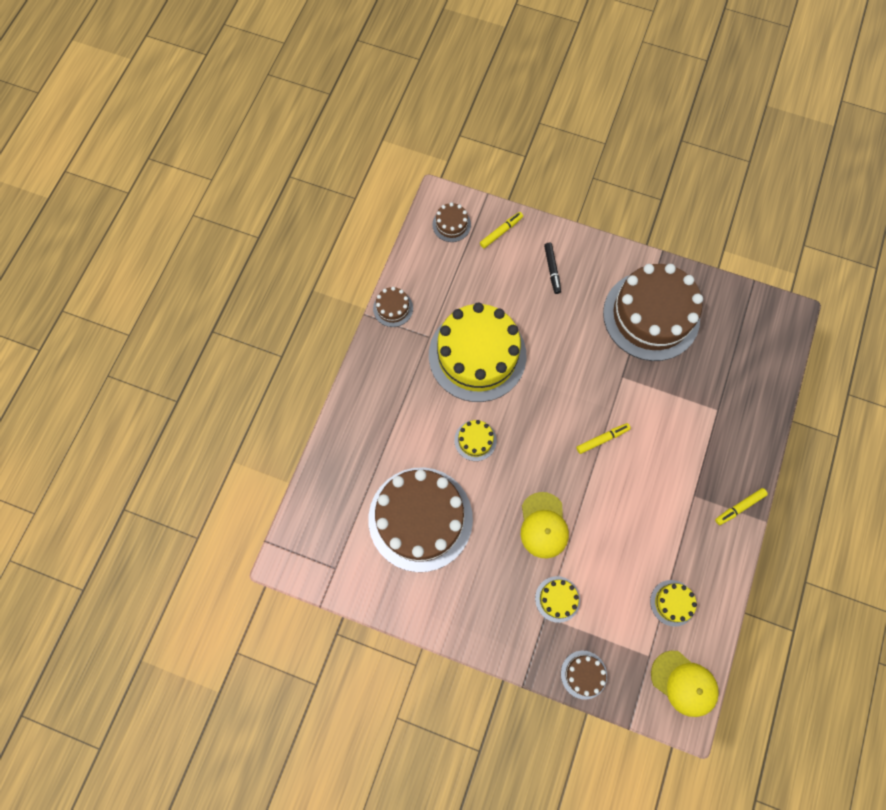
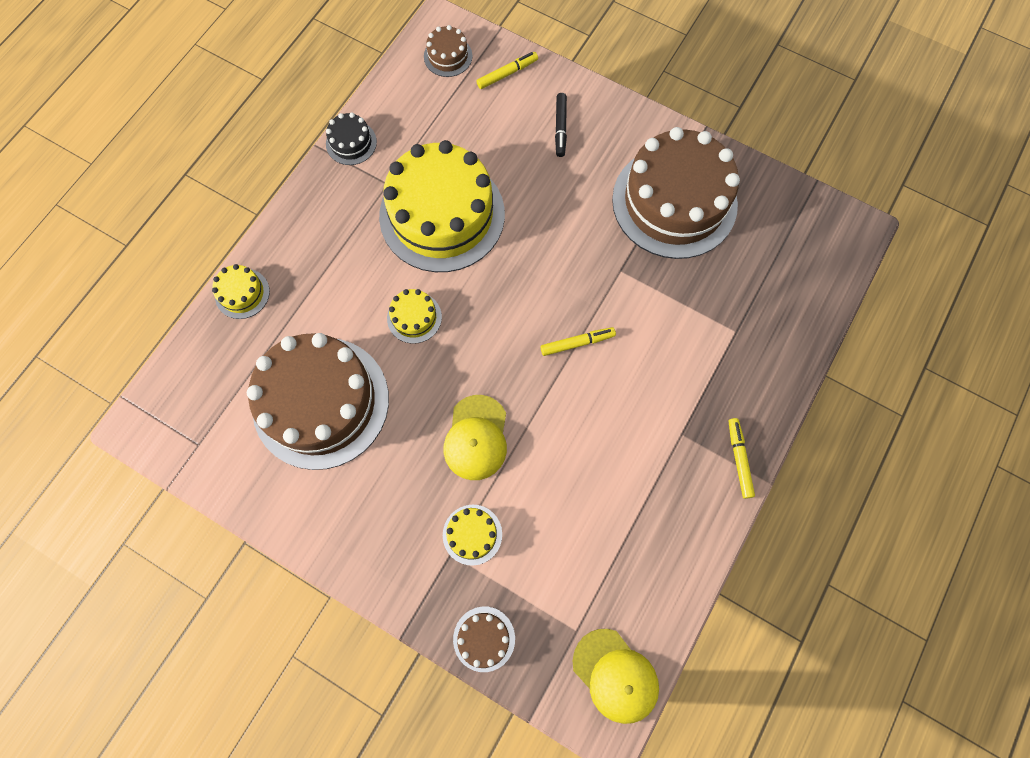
camera: 10 degrees right, 0 degrees up
brown cake [373,287,413,327] -> black cake [326,113,377,165]
yellow cake [650,580,697,627] -> yellow cake moved to [212,264,270,319]
yellow marker [715,488,768,525] -> yellow marker turned 105 degrees clockwise [729,418,755,499]

